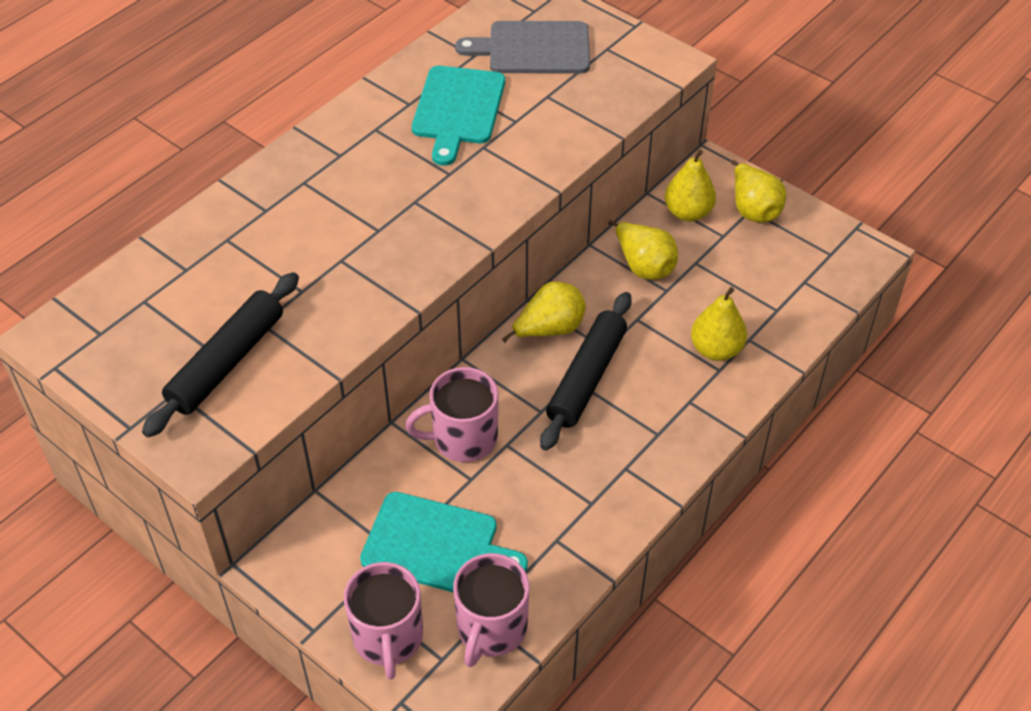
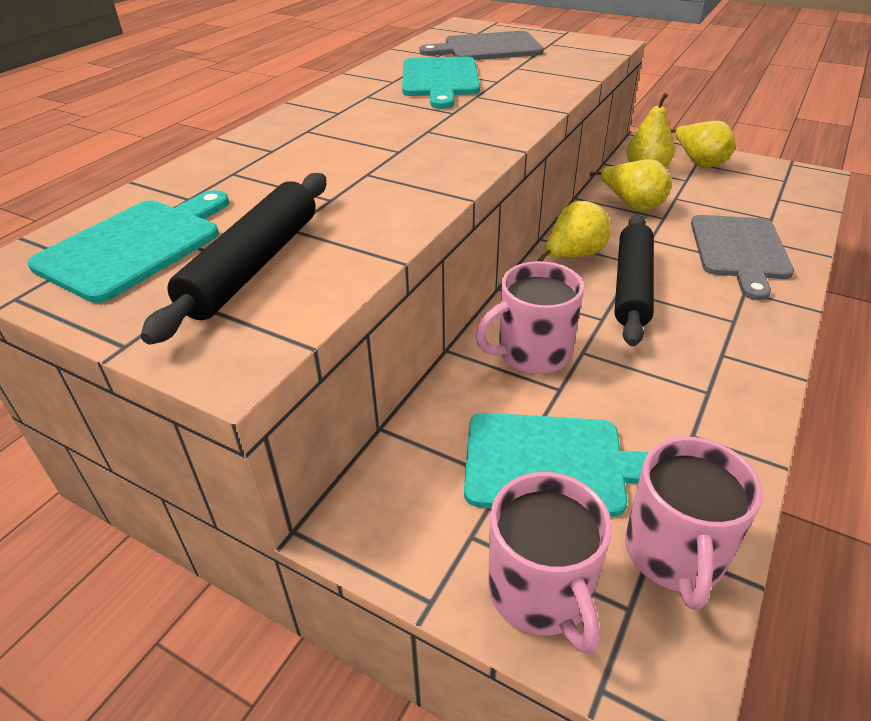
camera: 10 degrees left, 10 degrees down
yellow pear [691,287,747,361] -> grey cutting board [691,215,794,300]
none -> turquoise cutting board [28,190,229,303]

